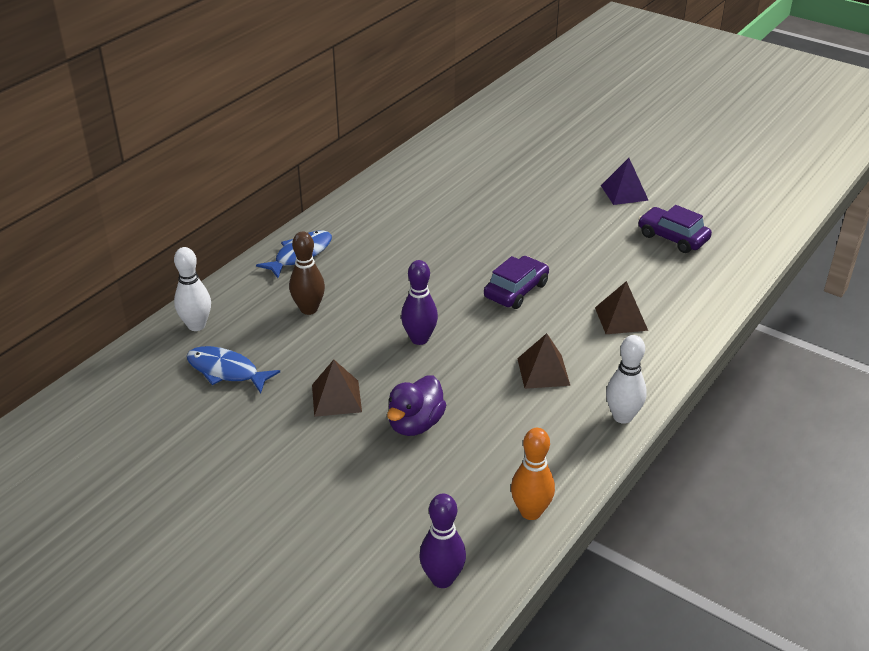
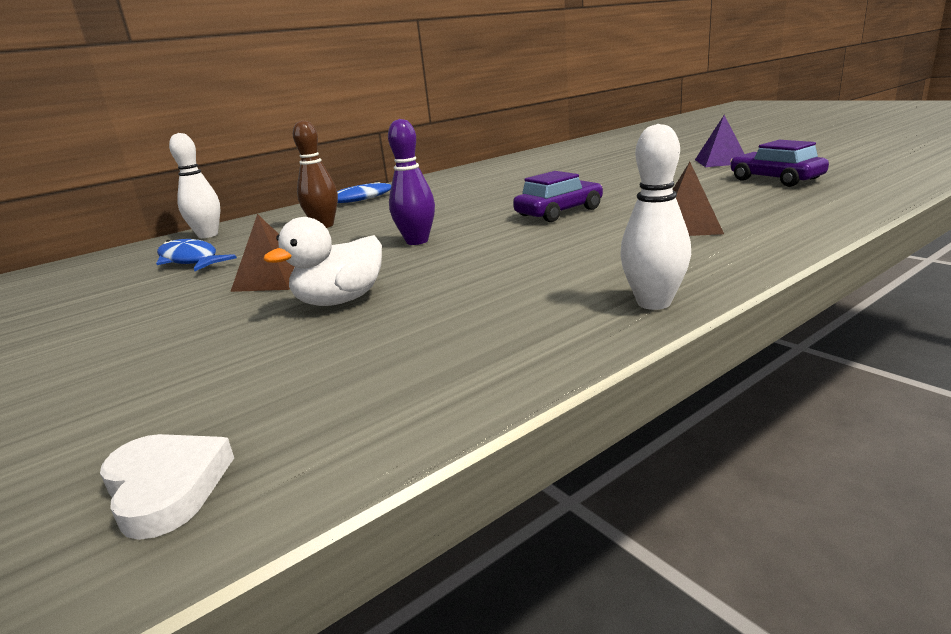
camera: 20 degrees right, 15 degrees down
purple duck [387,375,446,436] -> white duck [263,217,382,306]
purple bowling pin [419,494,466,588] -> white heart [100,434,234,540]
orange bowling pin [511,428,555,520] -> none
brown pyramid [517,333,570,389] -> none

